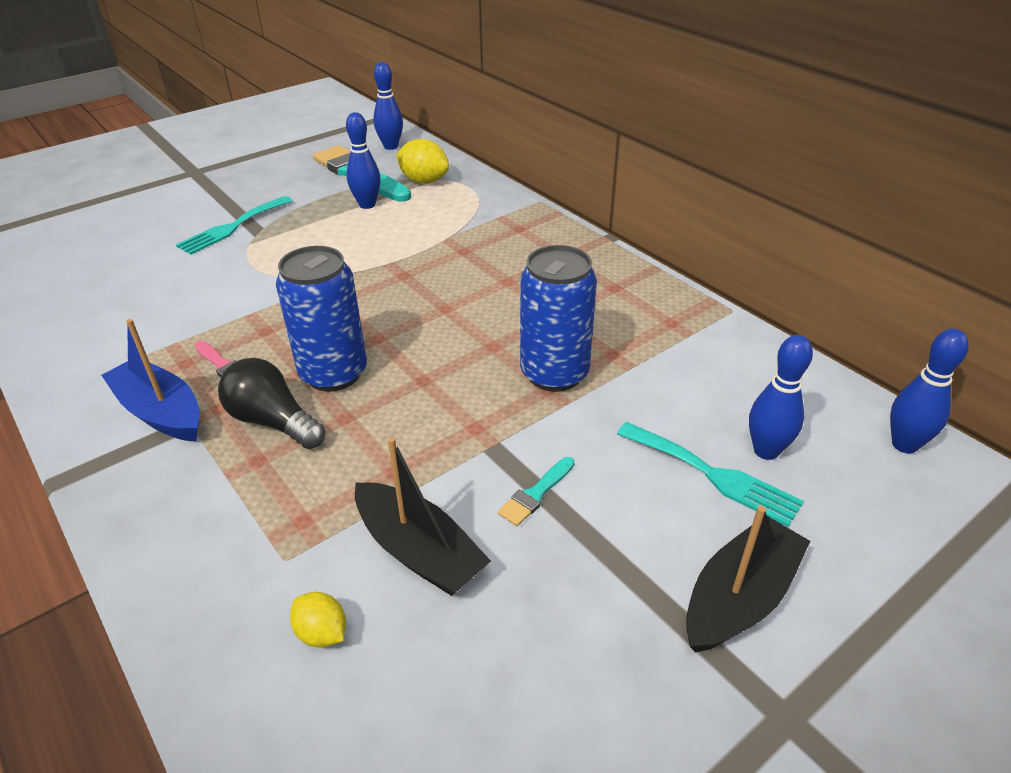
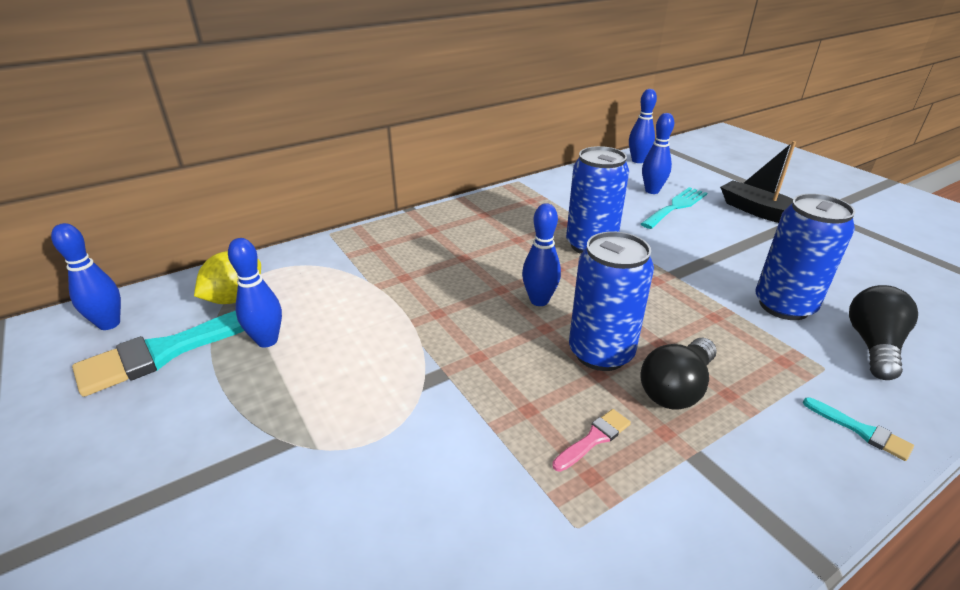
camera: 85 degrees left, 5 degrees down
blue boat [101,319,200,441] -> none
turquoise fork [176,196,292,255] -> none
yellow lemon [290,592,346,647] -> black light bulb [849,285,918,380]
black boat [355,437,491,596] -> blue can [755,194,856,320]
turquoise brush [498,457,575,526] -> turquoise brush moved to [803,397,914,461]
none -> blue bowling pin [522,203,561,306]

